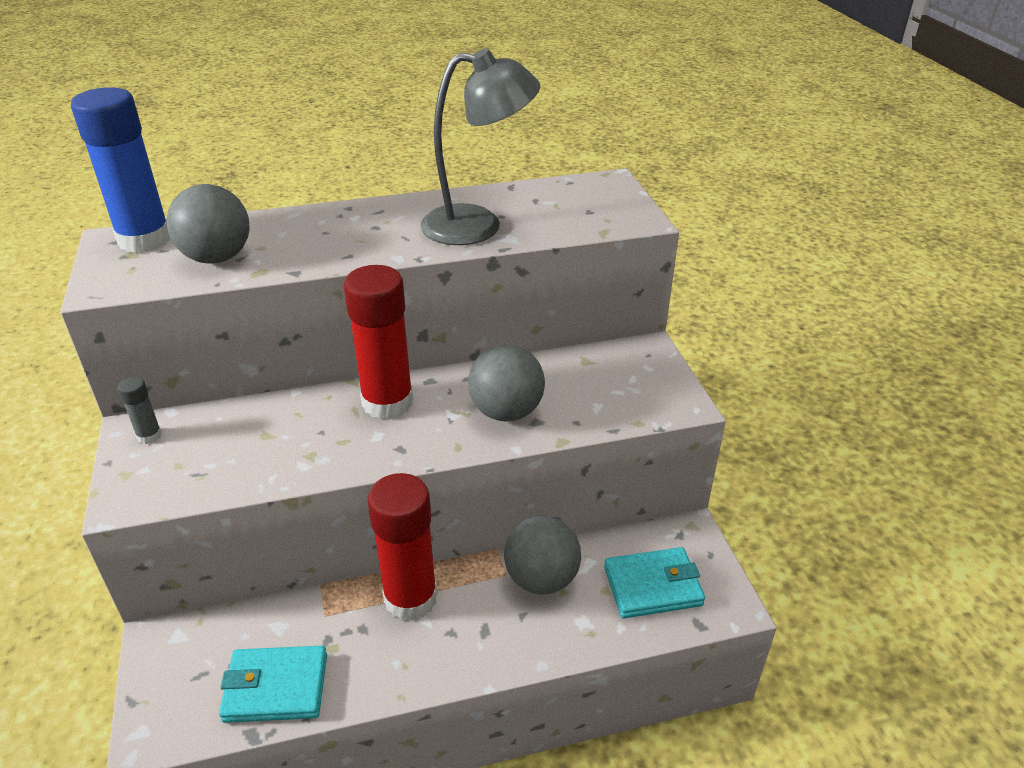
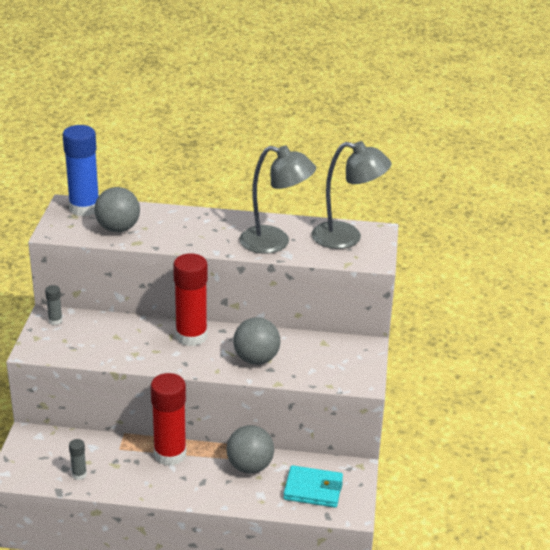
camera: 20 degrees right, 5 degrees down
turquoise wallet [219,646,327,723] -> grey glue stick [69,439,87,480]
none -> grey lamp [312,141,392,249]

